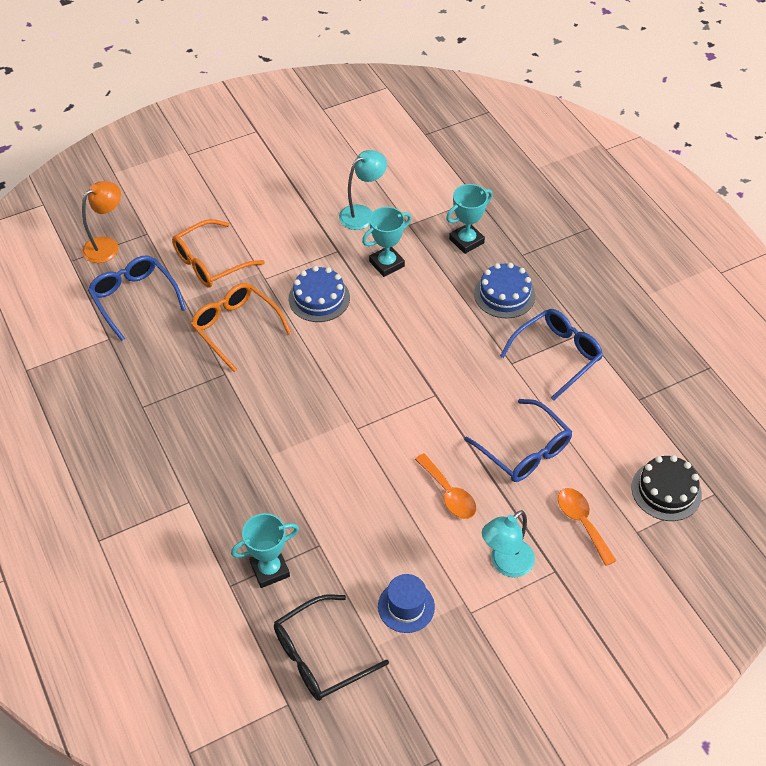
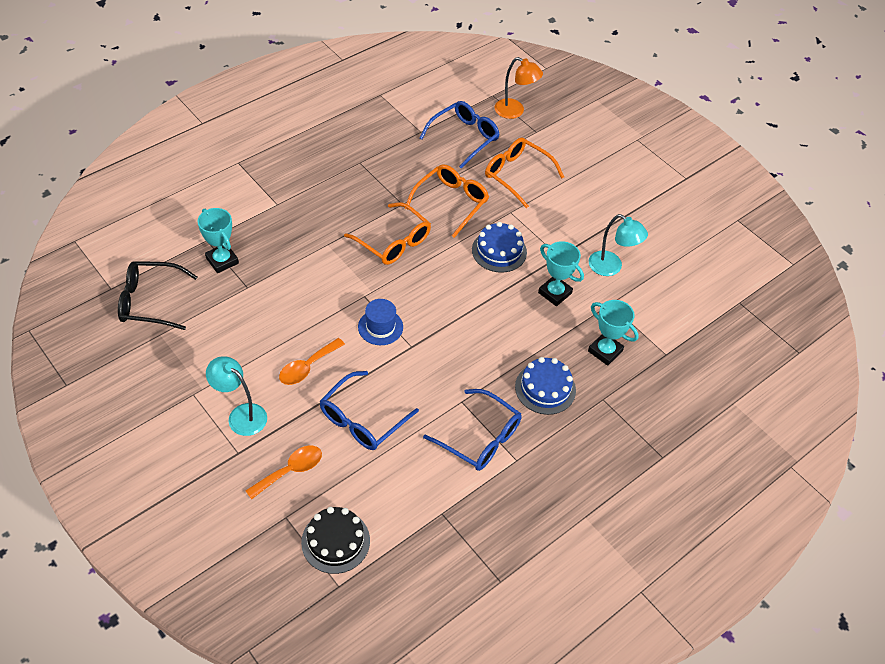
camera: 75 degrees right, 0 degrees up
black glasses [274,594,389,701] -> black glasses turned 45 degrees counterclockwise [118,261,197,330]
blue hat [378,574,435,633] -> blue hat moved to [358,299,403,345]
none -> orange glasses [344,202,431,265]

